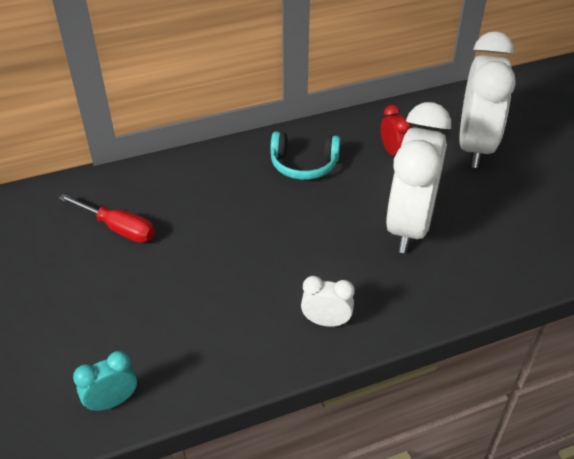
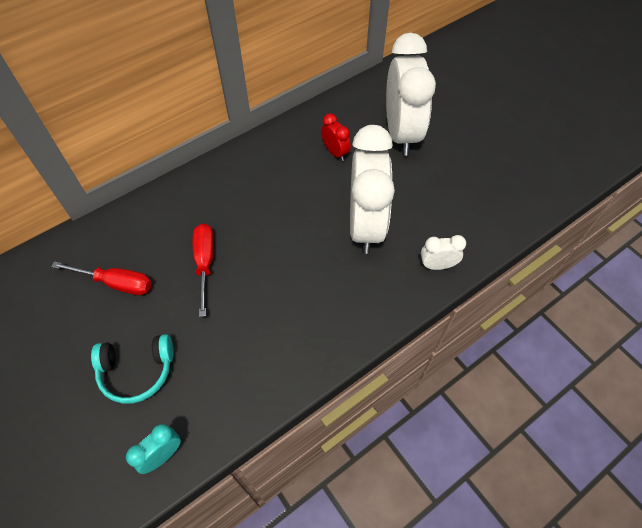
camera: 15 degrees left, 15 degrees up
turquoise headphones [270,131,340,180] -> turquoise headphones moved to [91,334,174,404]
white clock [301,276,355,327] -> white clock moved to [421,235,466,270]
none -> red screwdriver [193,224,214,317]

